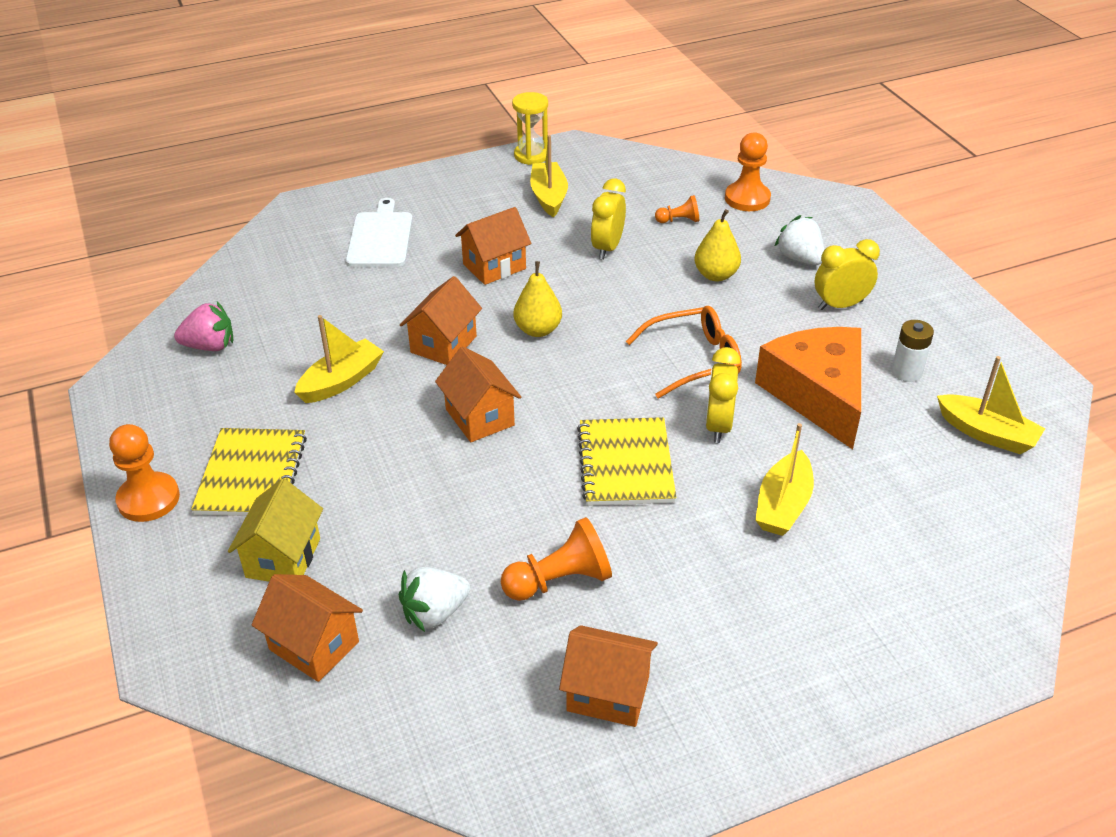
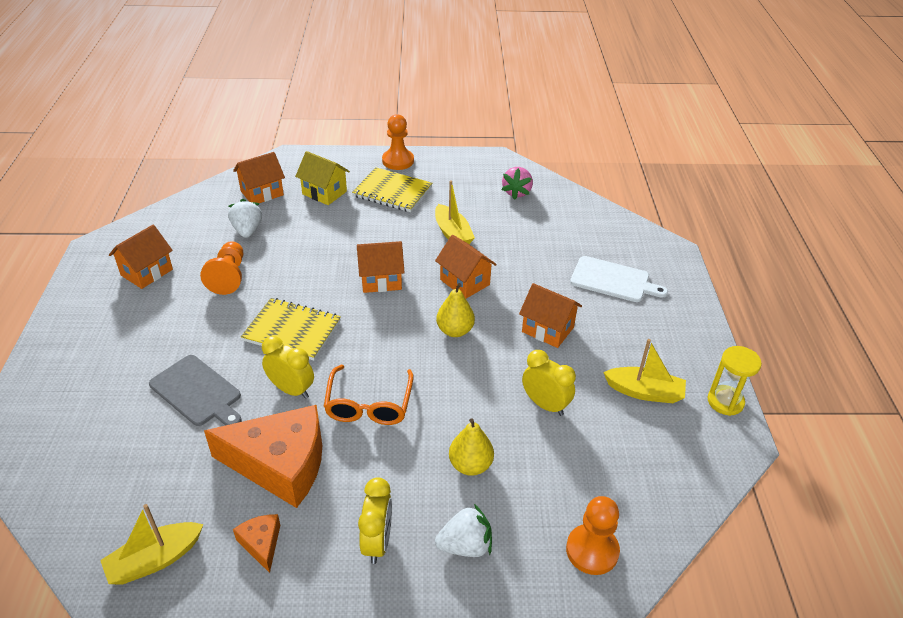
camera: 110 degrees right, 0 degrees up
orange house [455,207,531,285] -> orange house turned 45 degrees counterclockwise [519,283,582,348]
orange pawn [655,195,699,223] -> none
yellow boat [755,423,814,536] -> grey cutting board [149,355,242,426]
white battery [892,320,934,382] -> orange cheese [233,514,280,573]

